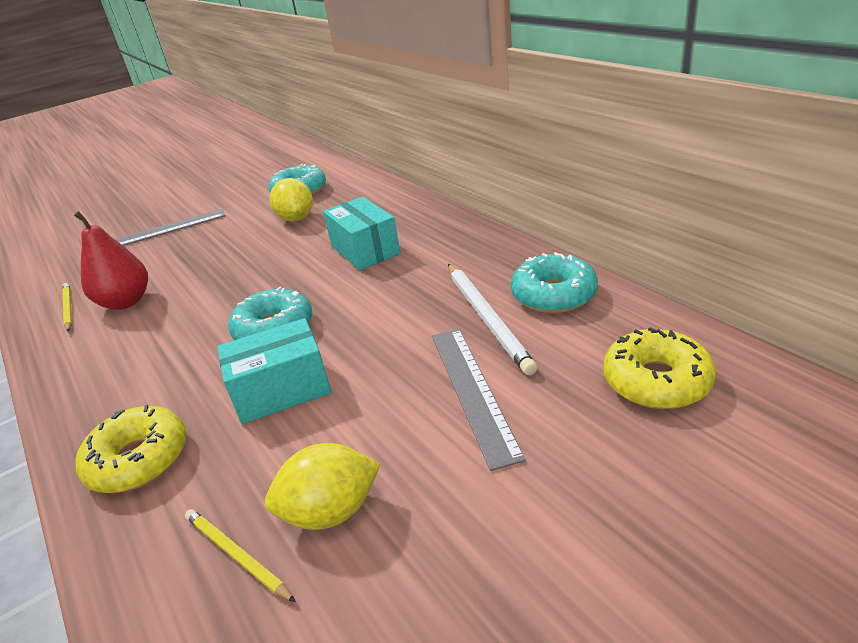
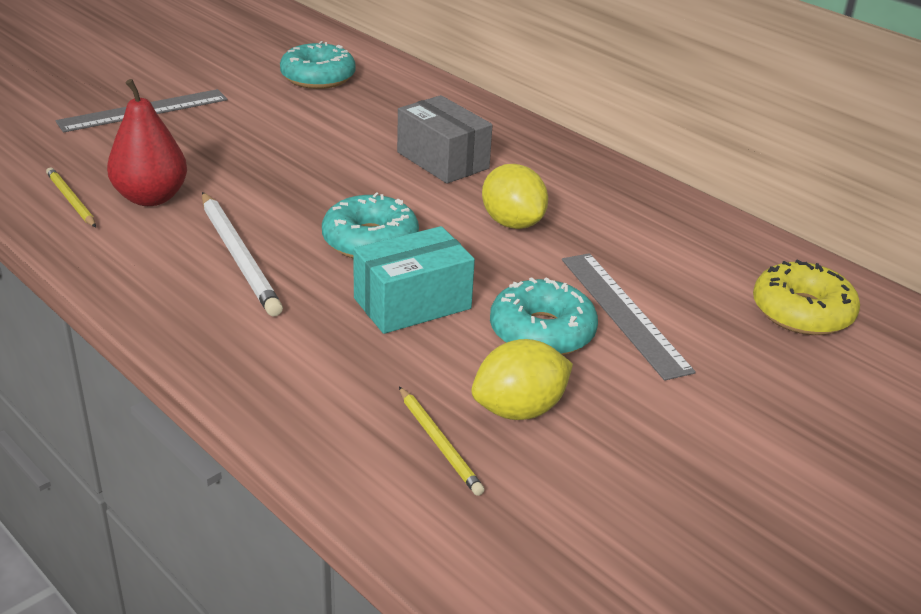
camera: 15 degrees left, 0 degrees up
yellow donut [75,405,187,493] -> none
yellow pencil [185,509,296,602] -> yellow pencil turned 150 degrees counterclockwise [399,387,485,496]
yellow lemon [270,178,313,222] -> yellow lemon moved to [482,164,548,229]
turquoise box [323,197,401,270] -> grey box [397,95,493,184]
white pencil [448,264,537,375] -> white pencil moved to [202,192,283,316]
turquoise donut [511,252,598,313] -> turquoise donut moved to [490,277,598,355]

